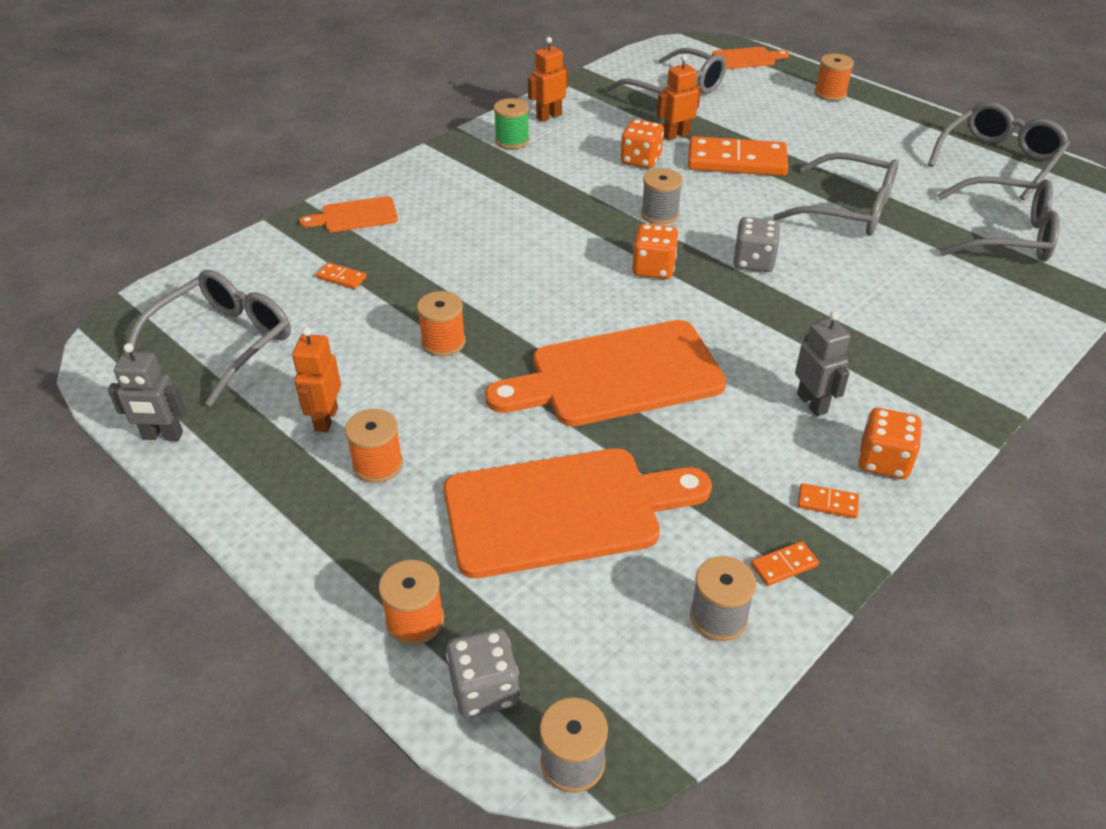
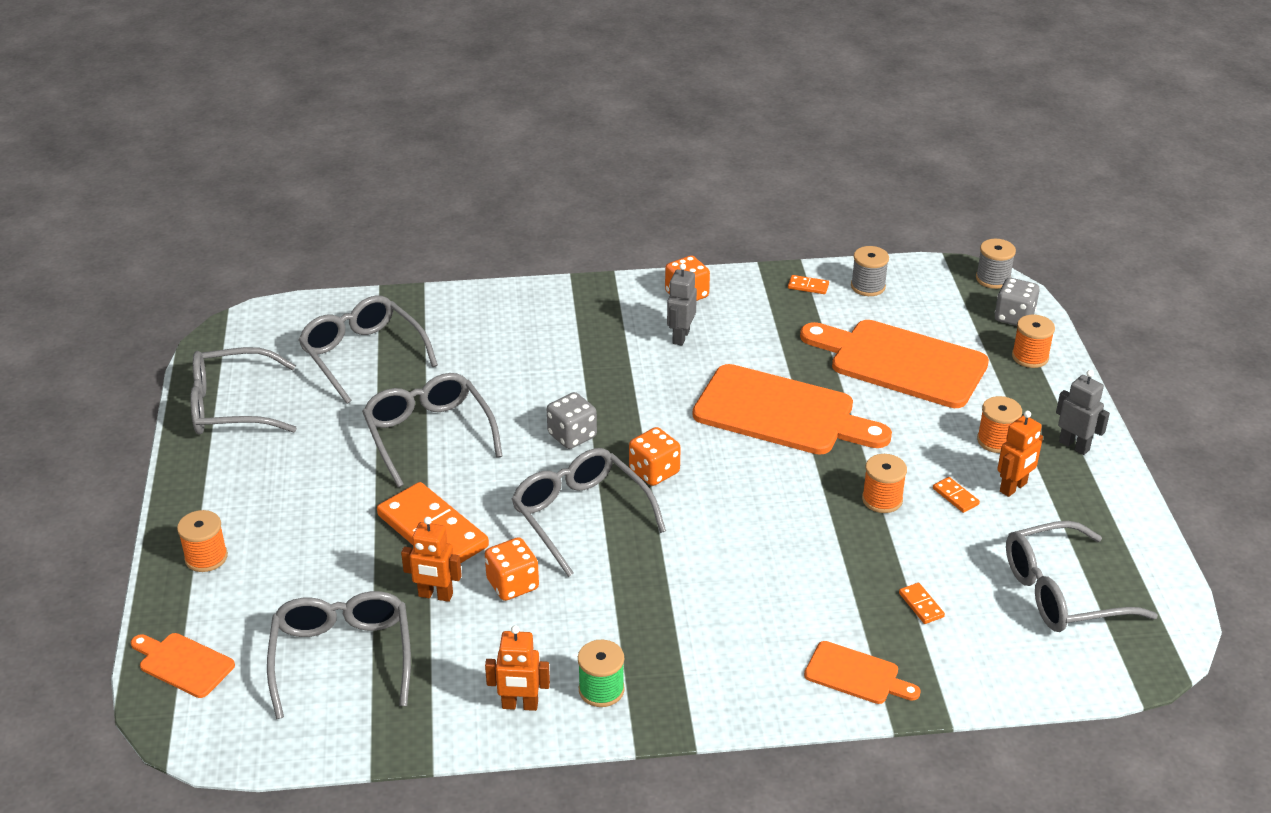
camera: 140 degrees left, 5 degrees down
grey robot [108,343,186,441] -> grey robot moved to [1056,370,1110,455]
grey spool [641,168,683,224] -> grey glasses [511,448,666,577]
orange domino [798,483,859,519] -> orange domino moved to [933,477,980,513]

